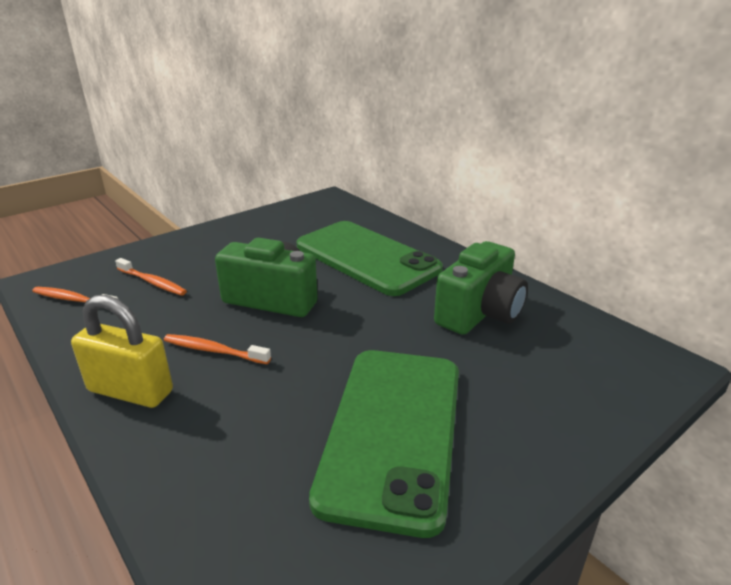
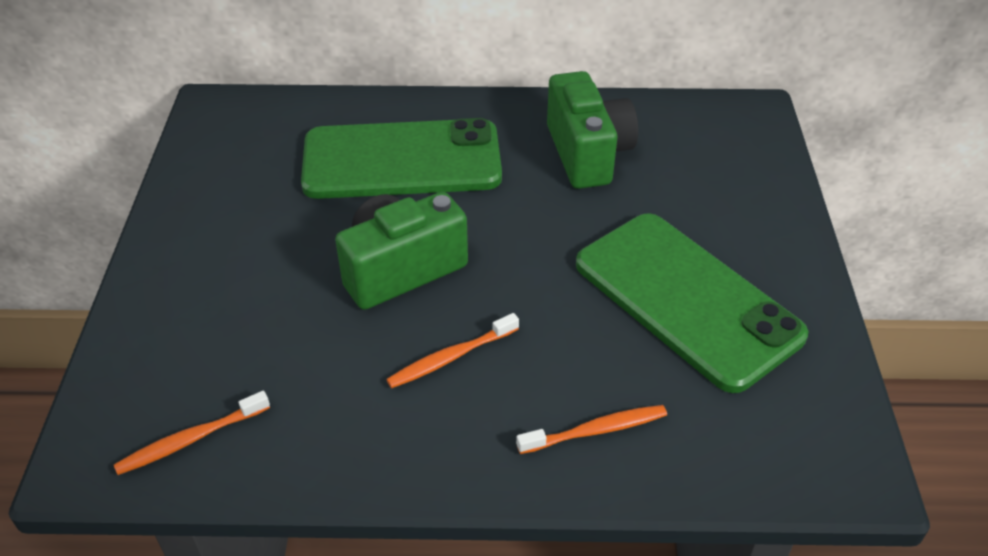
camera: 50 degrees left, 15 degrees up
yellow padlock [71,295,173,408] -> none
orange toothbrush [115,258,187,295] -> orange toothbrush moved to [516,405,667,454]

